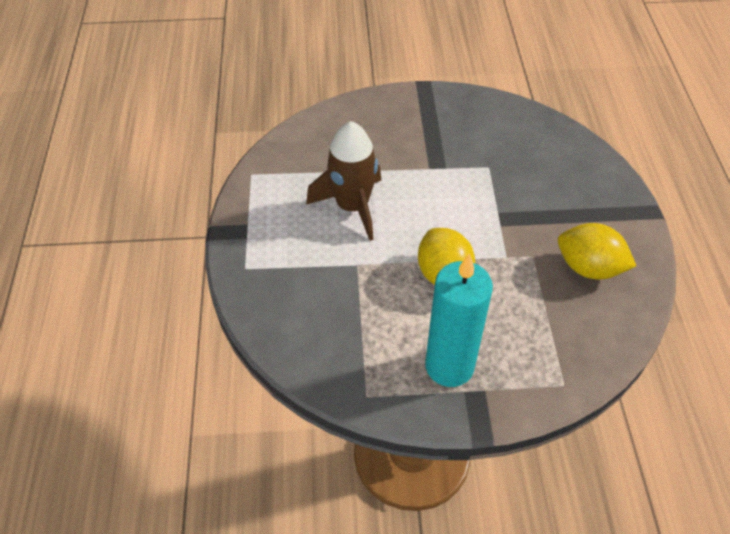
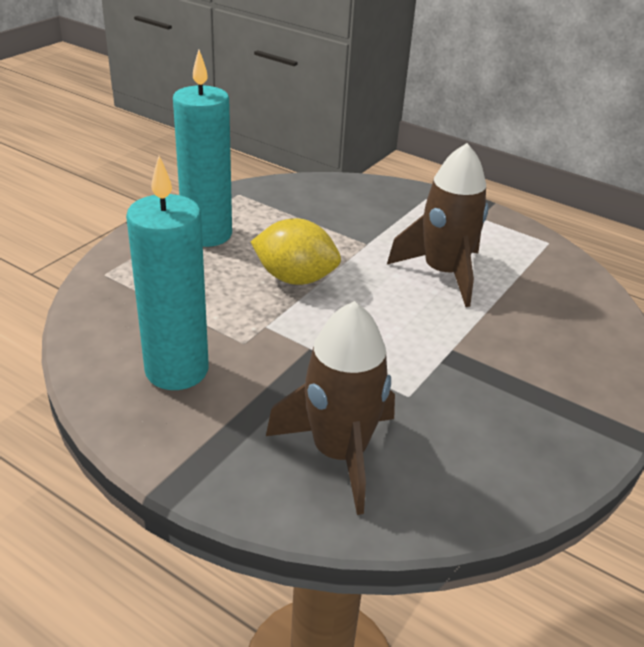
camera: 125 degrees right, 15 degrees down
yellow lemon [558,223,636,279] -> turquoise candle [126,156,209,390]
none -> brown rocket [266,301,395,515]

